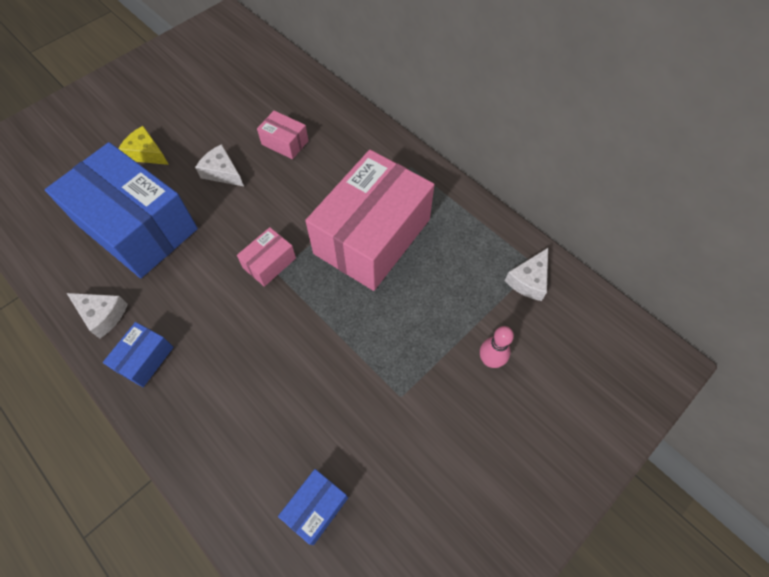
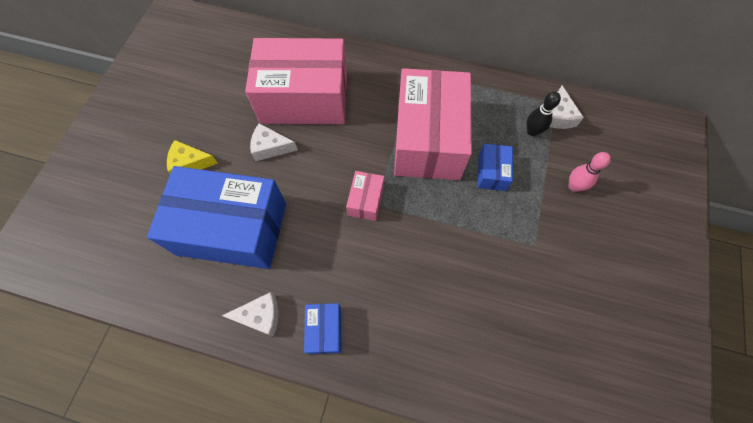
camera: 30 degrees left, 5 degrees up
pink box [257,111,308,159] -> pink box [245,38,347,124], size x2.37
blue box [278,469,348,545] -> blue box moved to [478,144,513,191]
none -> black bowling pin [527,92,561,136]

